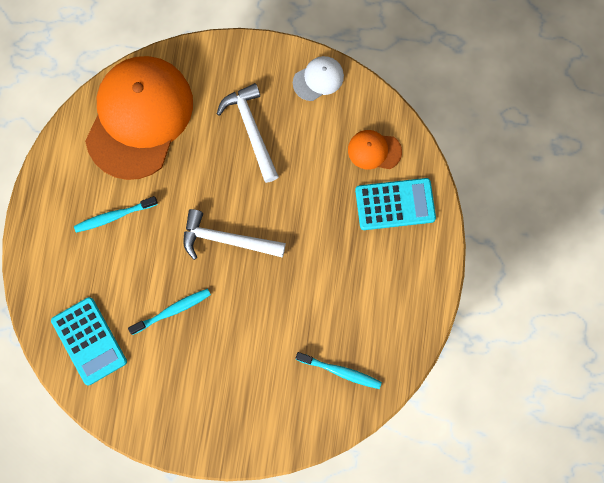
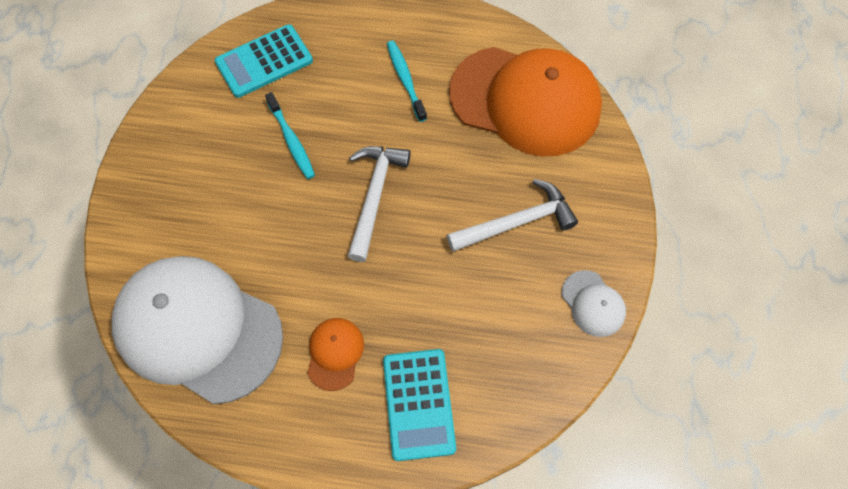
camera: 90 degrees right, 10 degrees down
turquoise toothbrush [296,352,382,389] -> white cap [112,256,283,404]
orange cap [348,130,402,169] -> orange cap moved to [307,318,364,391]

